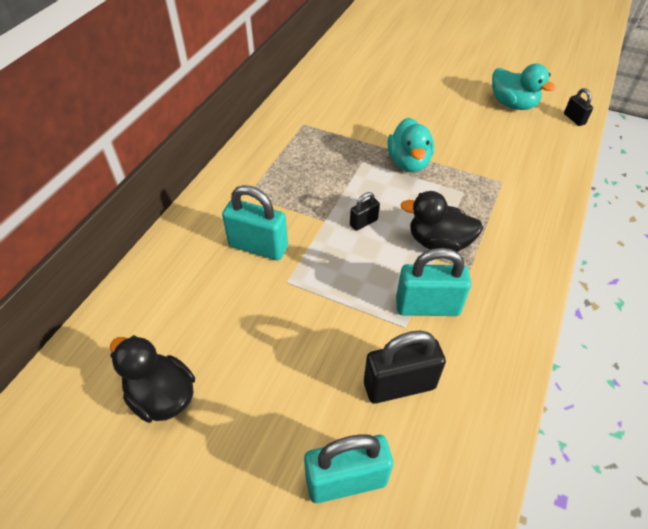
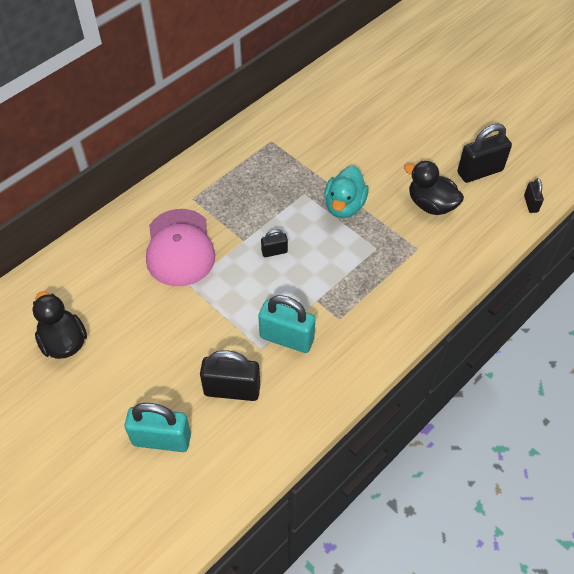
camera: 20 degrees right, 5 degrees up
turquoise padlock [222,185,288,260] -> pink cap [146,209,215,286]
black duck [400,191,483,252] -> black duck moved to [404,161,464,215]
turquoise duck [492,64,556,110] -> black padlock [457,124,512,183]

